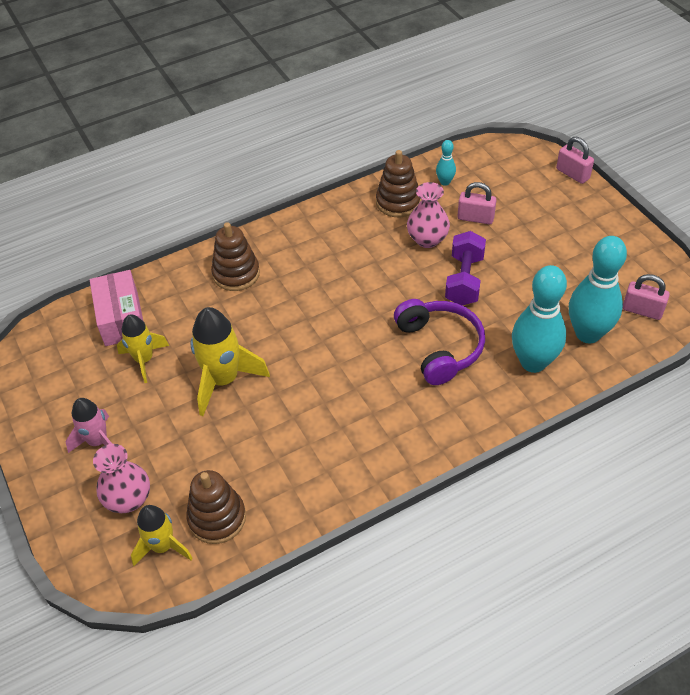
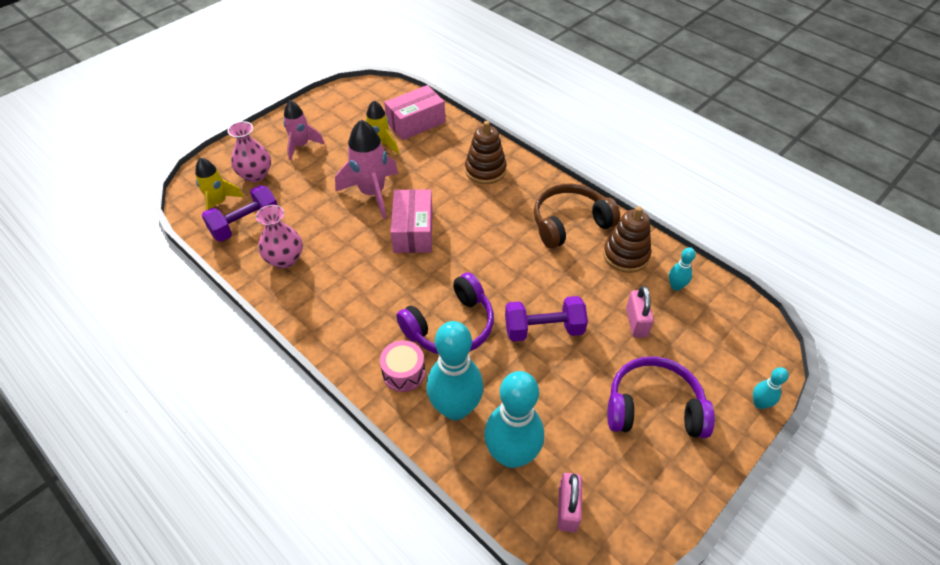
camera: 70 degrees right, 0 degrees up
brown stacking toy [186,470,246,544] -> purple dumbbell [202,185,277,242]
yellow rocket [190,307,270,416] -> pink rocket [335,120,398,219]
pink vase [407,182,450,248] -> pink vase moved to [256,205,303,268]
pink padlock [556,137,594,184] -> turquoise bowling pin [753,367,789,409]
none -> pink drum [380,340,425,392]
none -> pink box [391,189,433,253]
none -> brown headphones [534,184,620,249]
none -> purple headphones [607,356,715,438]

